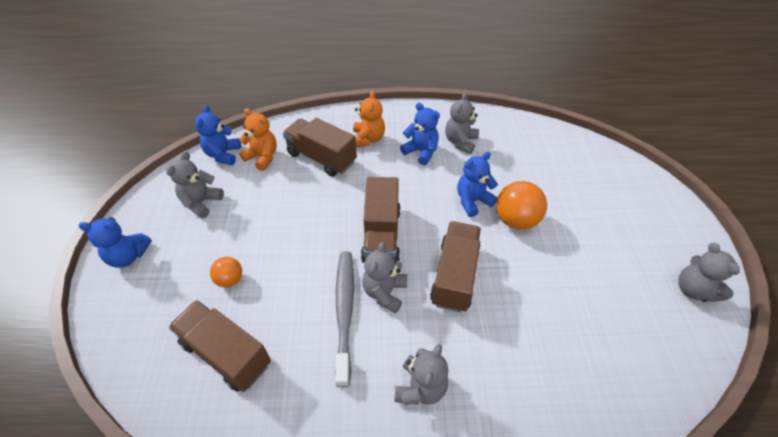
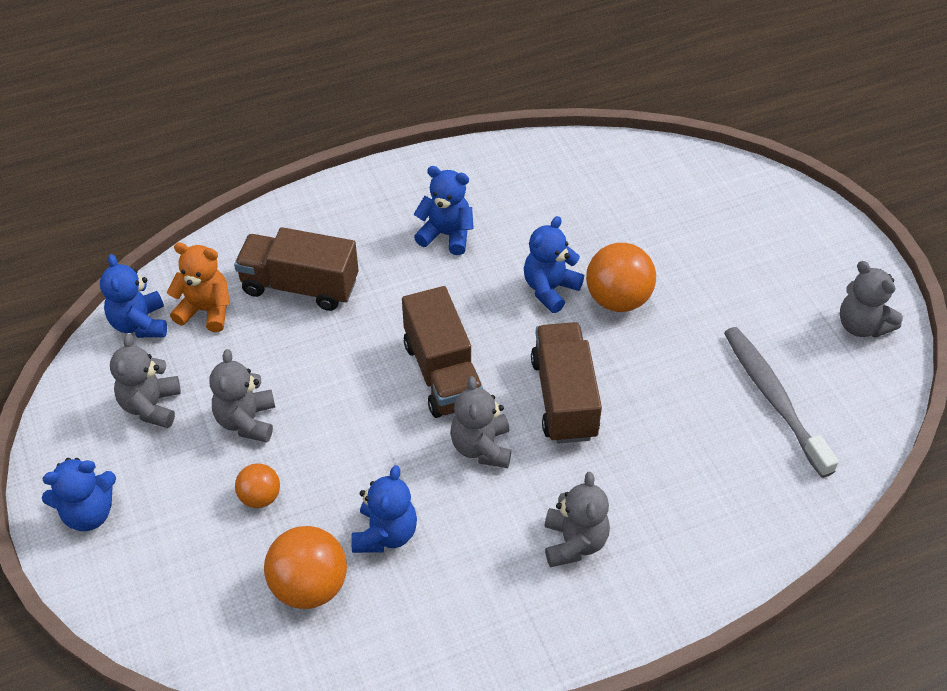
camera: 20 degrees left, 0 degrees up
brown truck [168,300,271,392] -> orange ball [264,526,347,609]
grey toothbrush [335,251,354,387] -> grey toothbrush moved to [724,327,839,478]
orange teddy bear [353,90,385,148] -> none
grey teddy bear [445,92,479,154] -> grey teddy bear moved to [210,349,275,442]
none -> blue teddy bear [351,465,417,553]

